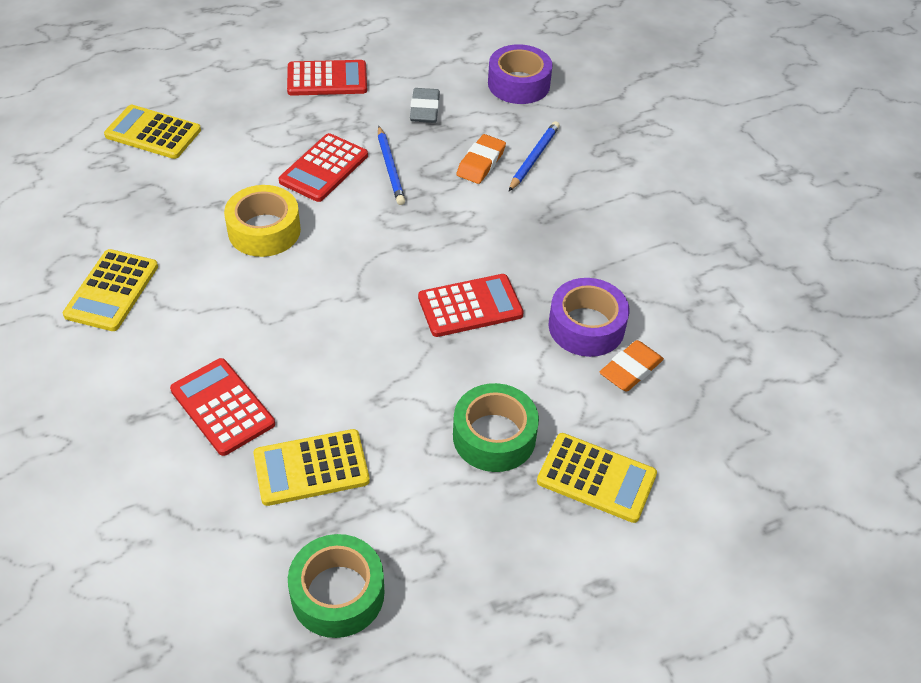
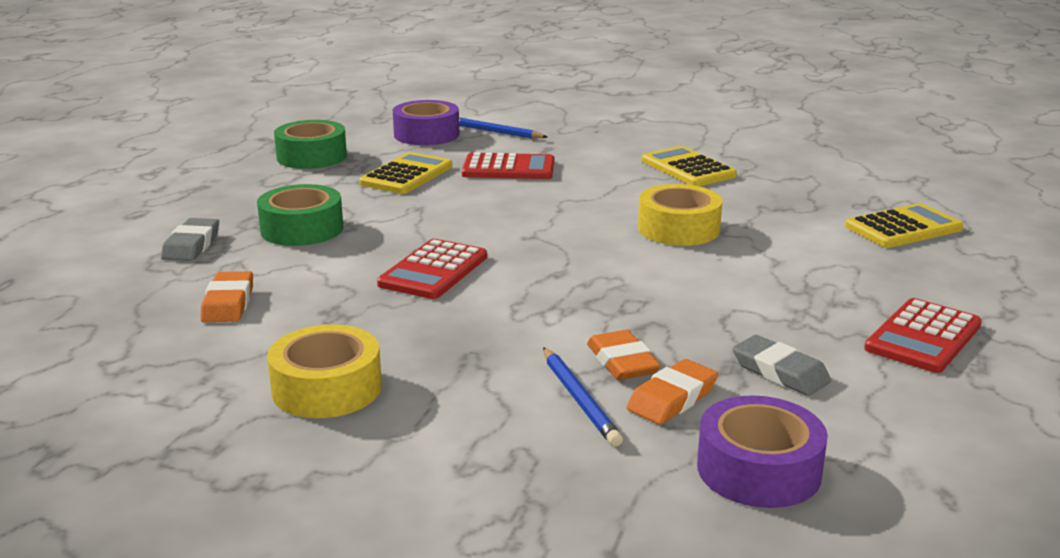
camera: 135 degrees right, 25 degrees down
red calculator [279,133,368,202] -> none
blue pencil [378,126,405,205] -> blue pencil moved to [459,117,547,139]
yellow calculator [537,433,657,523] -> grey eraser [161,218,219,261]
purple tape [548,278,629,357] -> purple tape moved to [393,100,459,145]
none -> yellow tape [267,324,382,418]
none -> orange eraser [627,359,718,425]

